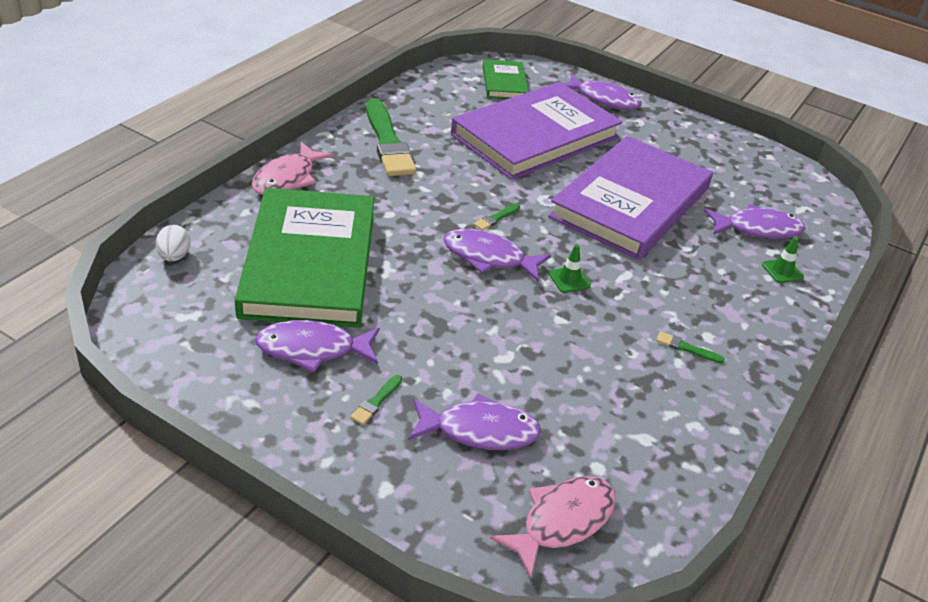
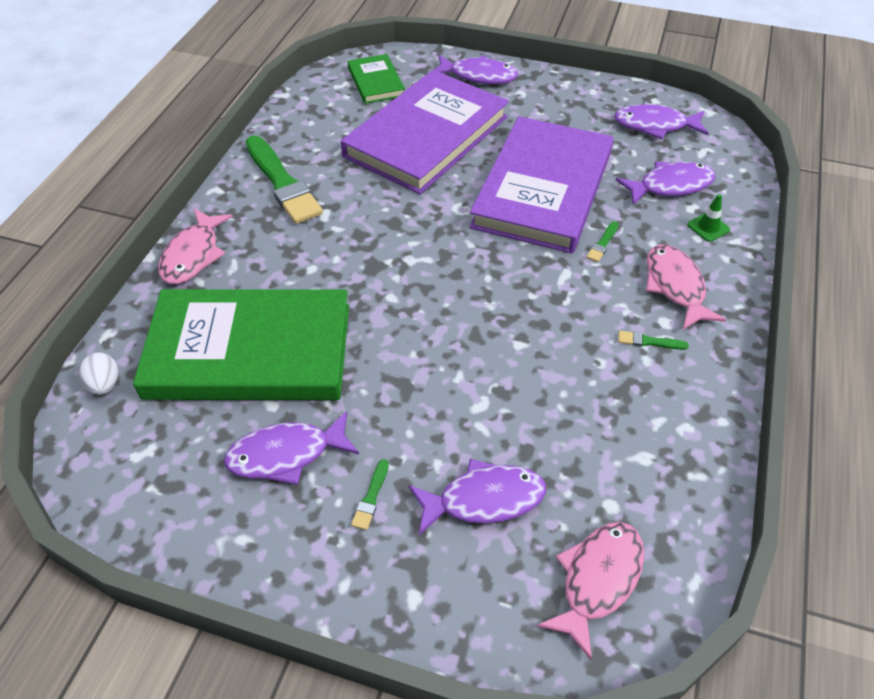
camera: 10 degrees left, 10 degrees up
green book [235,188,374,328] -> green book turned 75 degrees counterclockwise [133,289,349,400]
purple fish [443,229,551,281] -> purple fish moved to [614,104,709,139]
green brush [474,204,520,231] -> green brush moved to [586,221,619,262]
green traffic cone [549,245,591,293] -> none
none -> pink fish [646,244,726,330]

